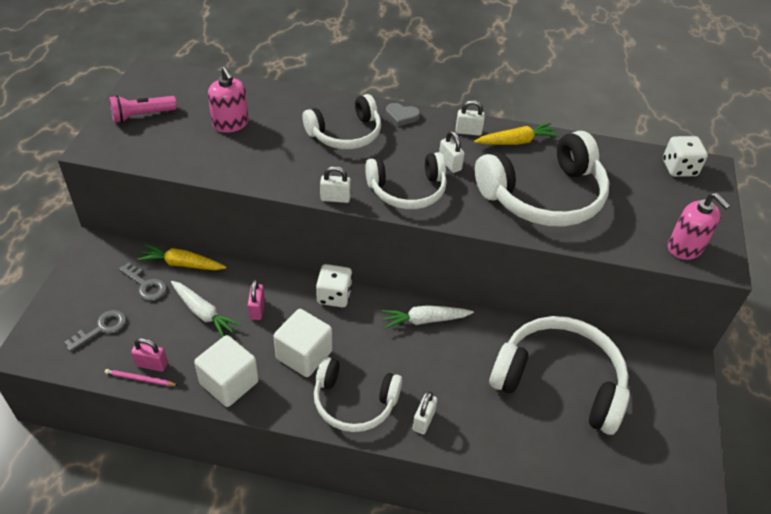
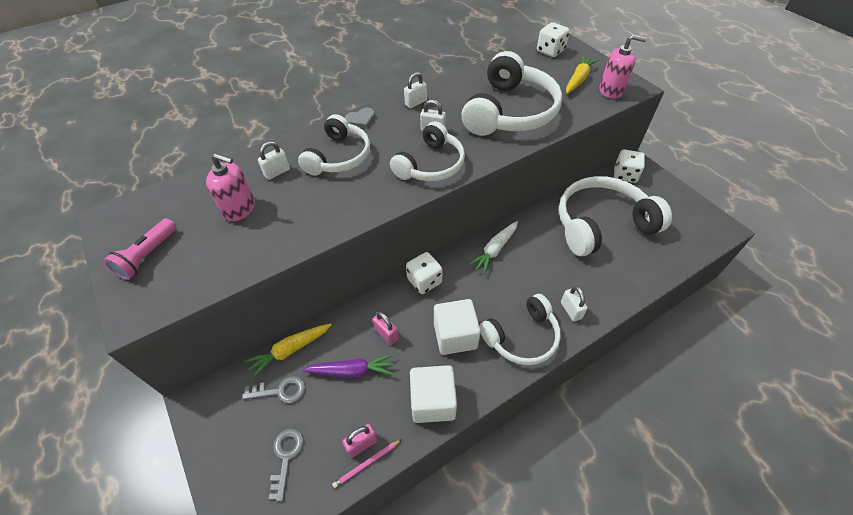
camera: 40 degrees left, 5 degrees up
white carrot [171,281,241,337] -> purple carrot [302,354,395,378]
white padlock [320,166,351,203] -> white padlock moved to [258,141,290,180]
yellow carrot [474,123,559,145] -> yellow carrot moved to [566,55,598,94]
none -> white dice [614,150,645,183]

